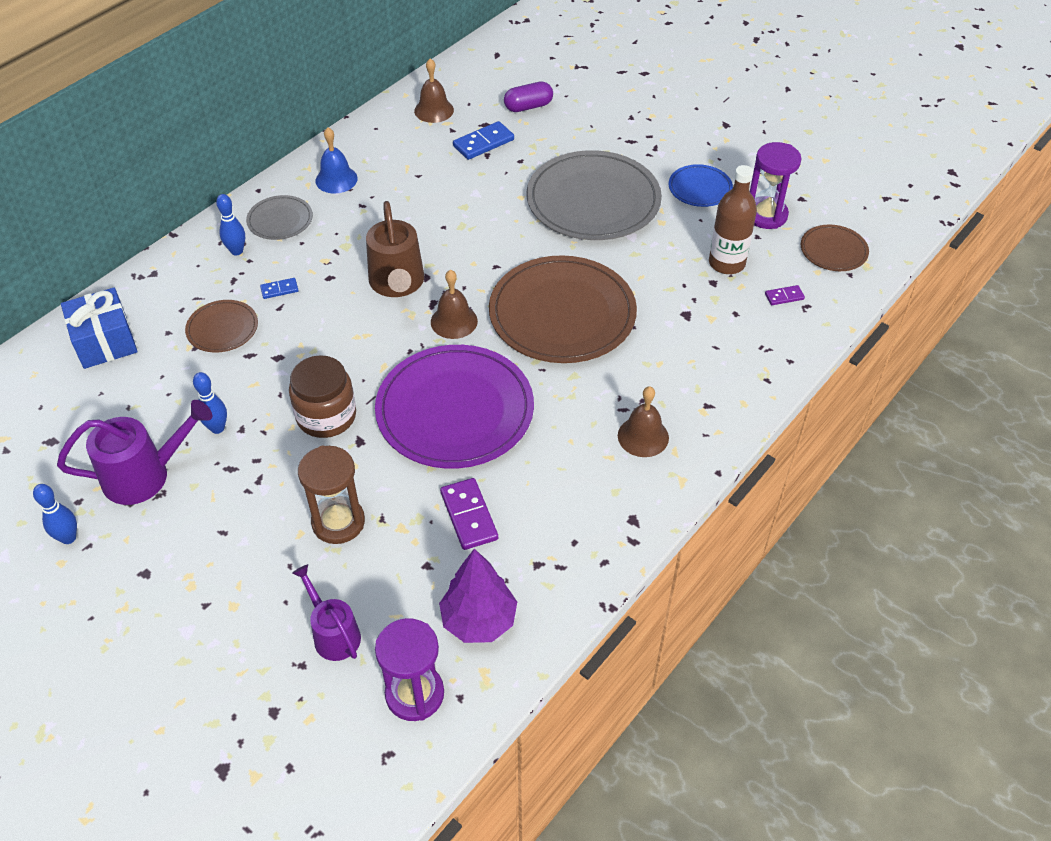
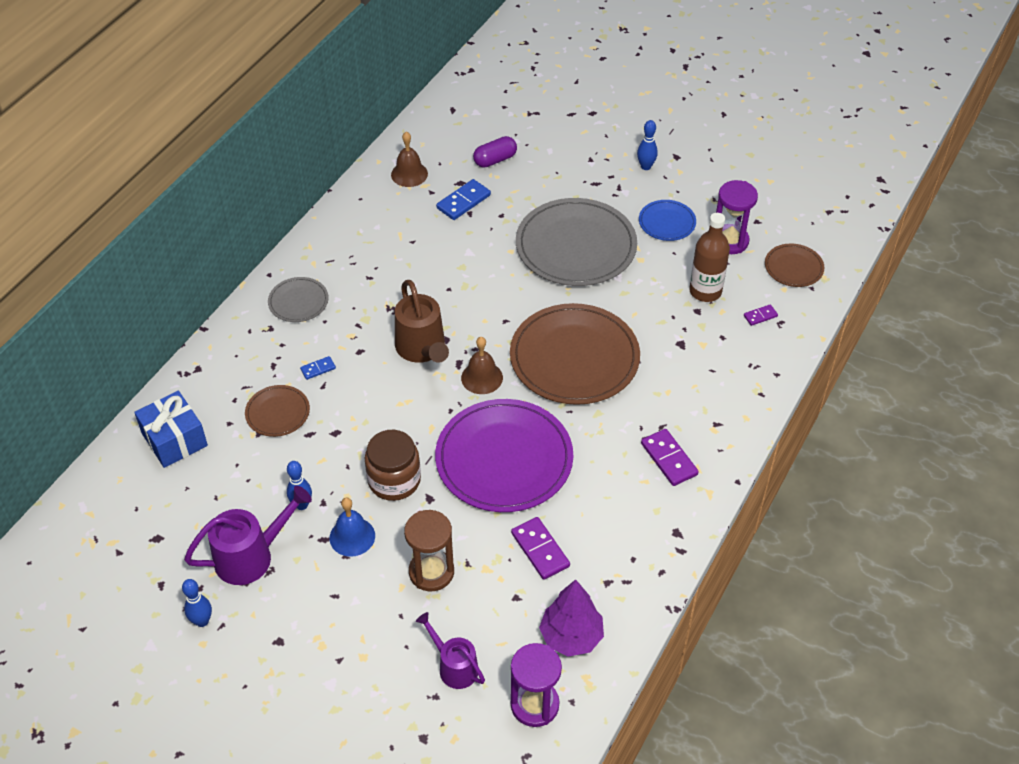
camera: 10 degrees left, 0 degrees up
blue bowling pin [216,194,245,256] -> blue bowling pin moved to [637,120,658,170]
blue bell [315,127,358,194] -> blue bell moved to [330,498,375,557]
brown bell [618,386,669,457] -> purple domino [641,429,699,486]

